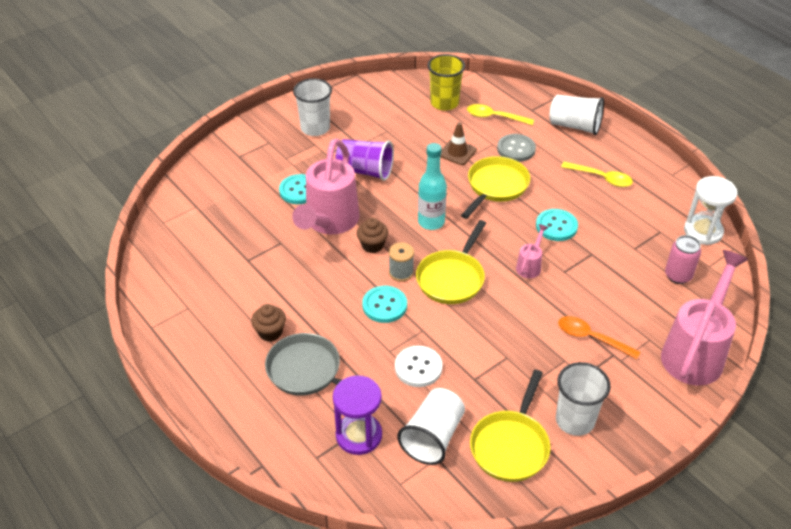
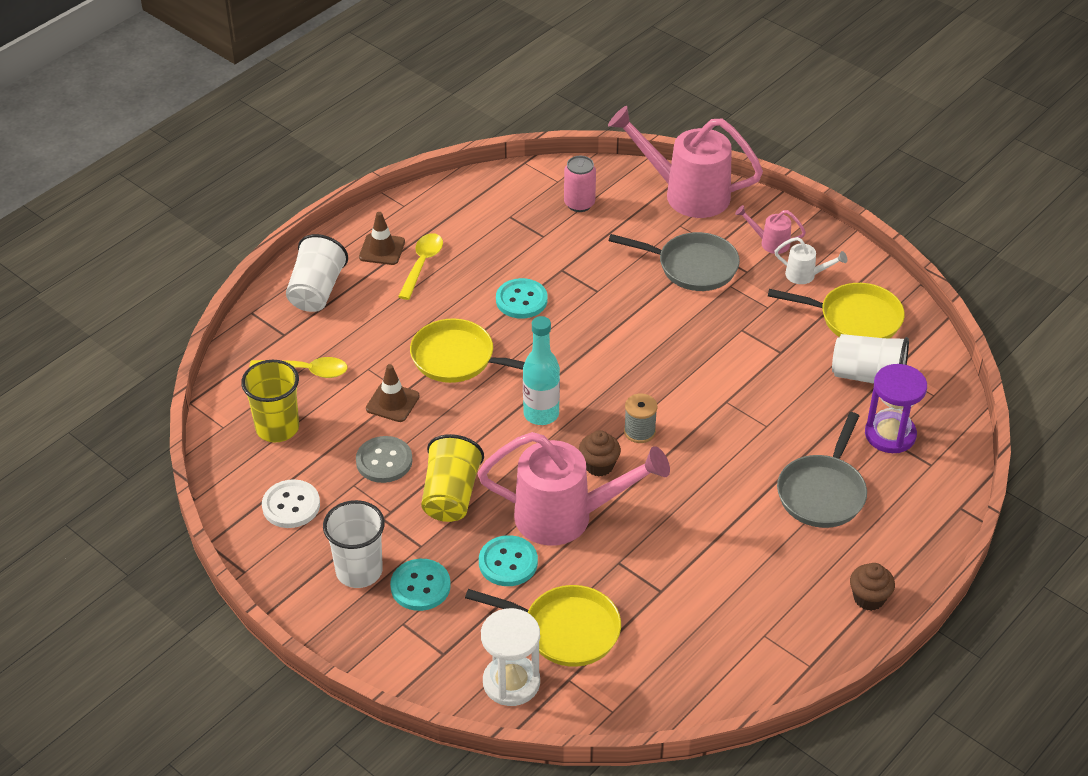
camera: 100 degrees left, 0 degrees up
brown cupcake [251,304,286,342] -> brown cupcake moved to [850,563,895,611]
purple cup [335,139,394,181] -> yellow cup [421,434,484,522]
turquoise button [362,286,407,323] -> turquoise button moved to [390,559,451,611]
white button [395,346,443,387] -> white button moved to [262,479,320,528]
yellow pan [416,220,486,304] -> yellow pan moved to [465,585,621,667]
yellow spoon [467,104,534,125] -> yellow spoon turned 90 degrees counterclockwise [249,357,348,378]
grey button [497,134,536,162] -> grey button moved to [356,436,413,483]
pink watering can [516,224,549,278] -> pink watering can moved to [735,205,806,254]
white cup [556,362,611,436] -> white watering can [775,237,847,284]
orange spoon [558,316,640,359] -> grey pan [609,232,740,291]
white hourglass [684,176,738,245] -> white hourglass moved to [481,608,540,706]
none -> brown traffic cone [359,212,405,265]

